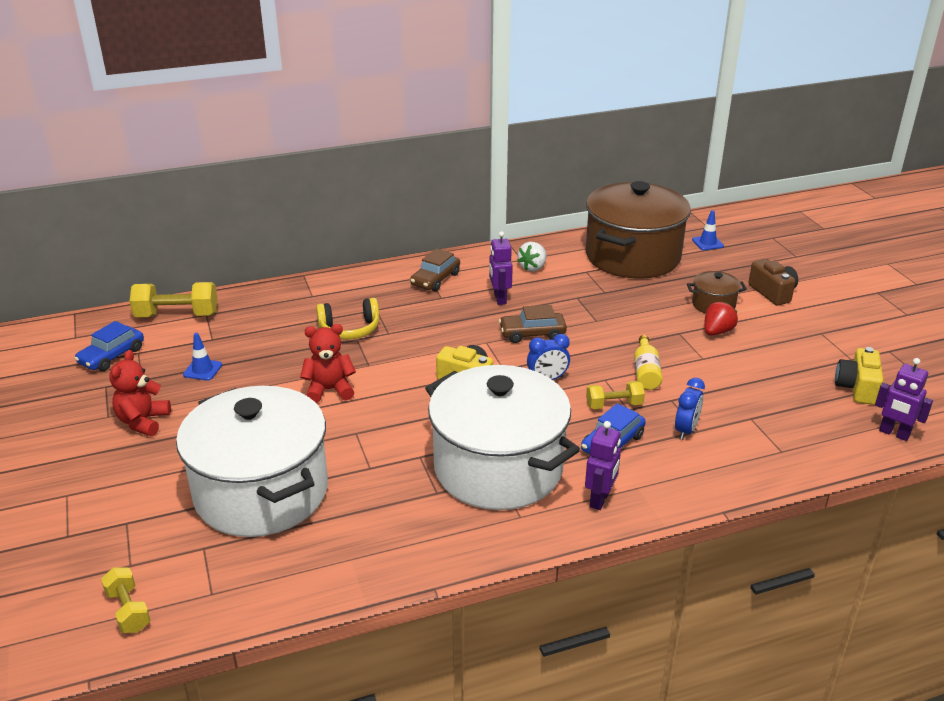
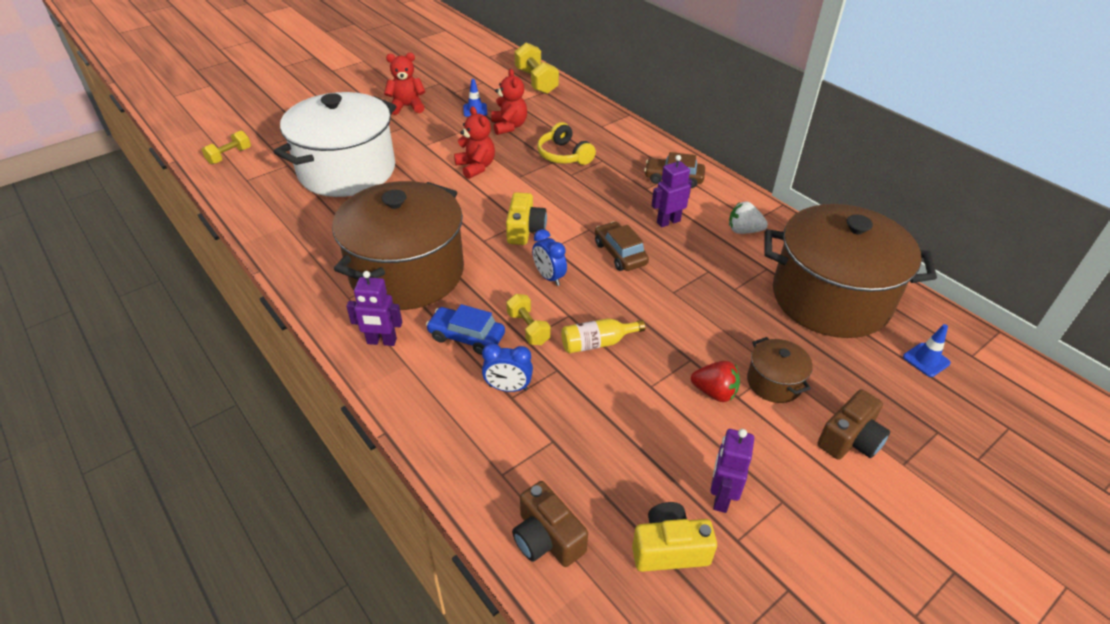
camera: 70 degrees right, 10 degrees up
blue car [74,321,144,371] -> none
white pot [425,365,580,510] -> brown pot [332,181,464,310]
purple robot [875,358,933,441] -> purple robot moved to [710,429,754,513]
none -> red teddy bear [491,69,527,135]
none -> brown camera [512,481,588,567]

